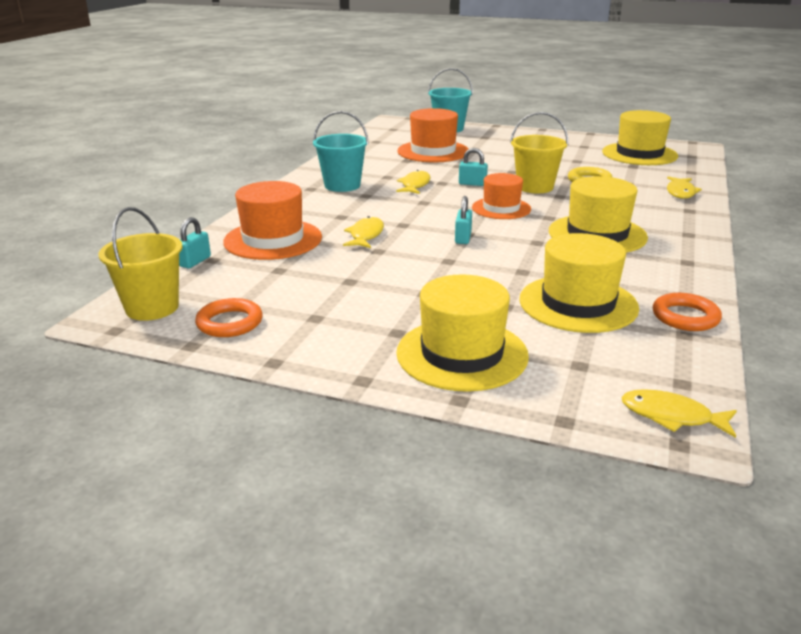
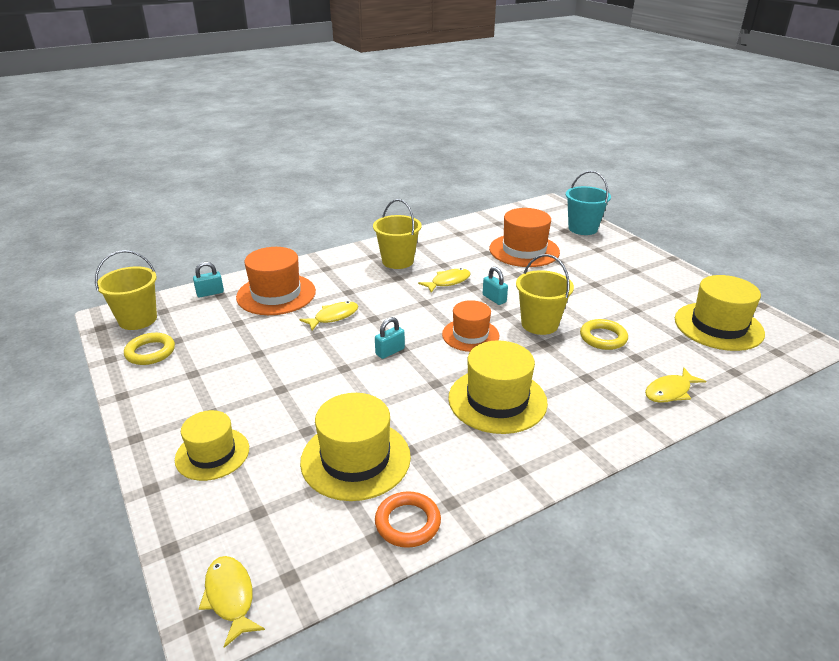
camera: 40 degrees right, 5 degrees up
orange ring [195,298,263,337] -> yellow ring [124,333,175,365]
turquoise bucket [313,111,369,192] -> yellow bucket [373,199,421,269]
yellow hat [396,274,529,392] -> yellow hat [175,410,249,481], size x0.66

